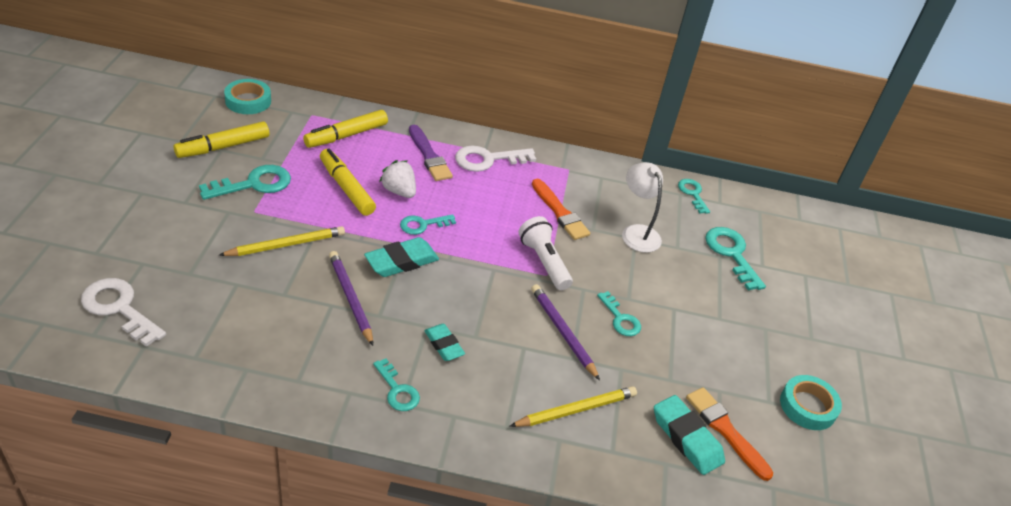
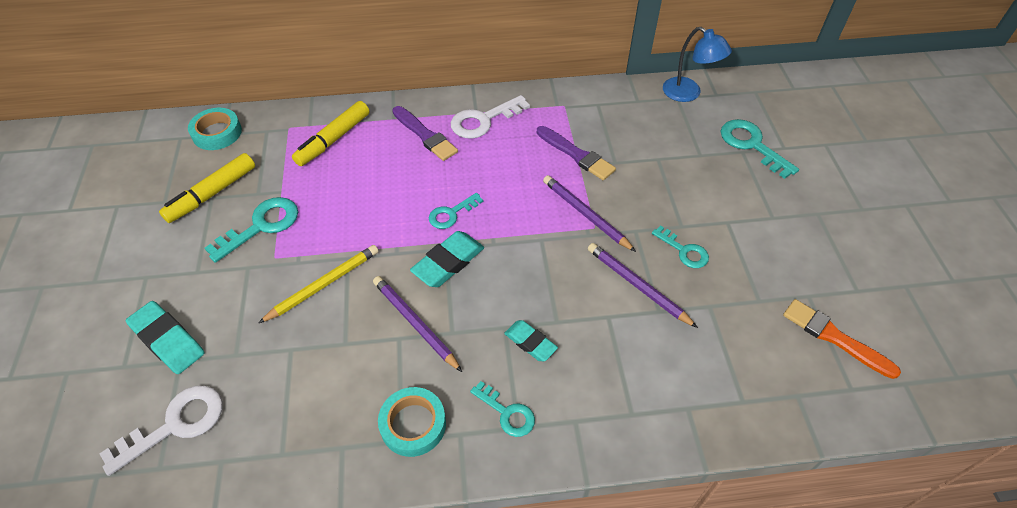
camera: 10 degrees left, 10 degrees up
white key [81,278,166,347] -> white key turned 120 degrees clockwise [100,386,223,476]
yellow marker [320,149,376,216] -> none
white strawberry [379,160,416,198] -> none
yellow pencil [510,386,637,427] -> none
white flashlight [518,216,573,290] -> purple pencil [543,175,636,252]
orange brush [532,179,590,240] -> purple brush [537,126,616,180]
white lamp [622,162,663,253] -> none
turquoise eraser [654,395,725,475] -> turquoise eraser moved to [126,301,204,374]
turquoise key [678,179,710,214] -> blue lamp [663,27,732,102]
turquoise tape [780,375,842,430] -> turquoise tape moved to [378,387,446,457]

